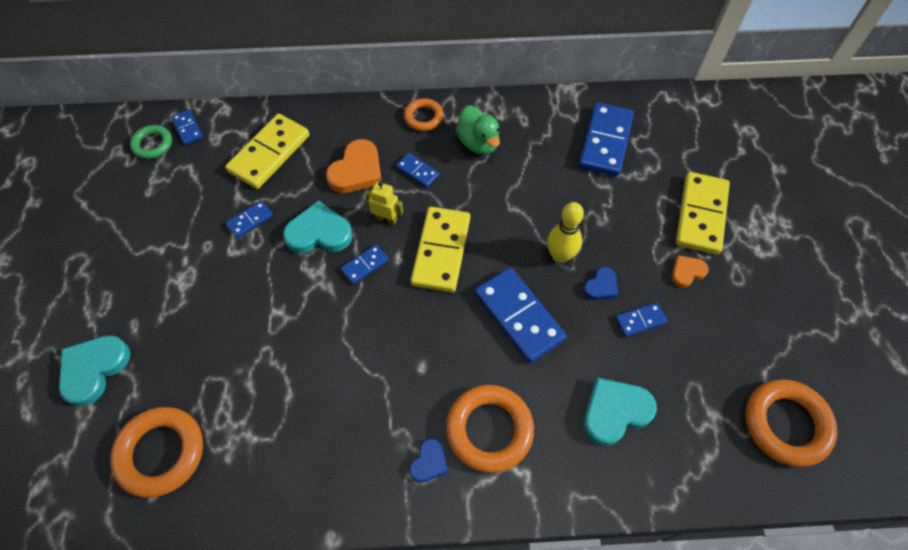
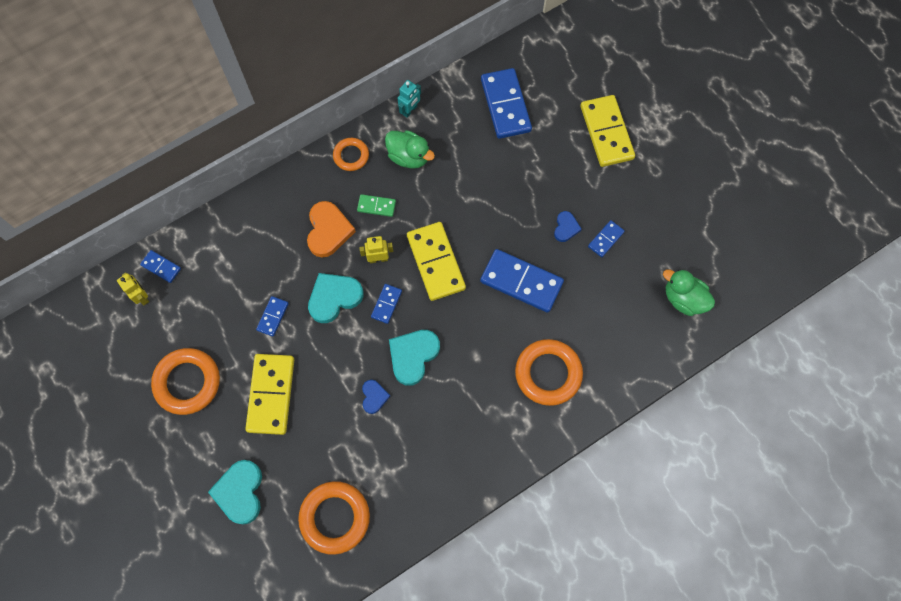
camera: 30 degrees left, 10 degrees up
green ring [130,125,172,159] -> yellow robot [117,272,149,305]
yellow domino [225,114,310,189] -> yellow domino moved to [245,354,294,435]
blue domino [396,153,439,188] -> green domino [357,194,396,217]
blue heart [409,438,448,483] -> blue heart moved to [362,380,390,414]
yellow bowling pin [547,202,584,263] -> none
turquoise heart [583,377,657,446] -> turquoise heart moved to [389,330,440,386]
orange heart [672,255,709,288] -> none
orange ring [745,380,837,467] -> orange ring moved to [151,348,220,415]
none -> turquoise robot [398,80,421,118]
none -> green duck [663,269,715,316]

